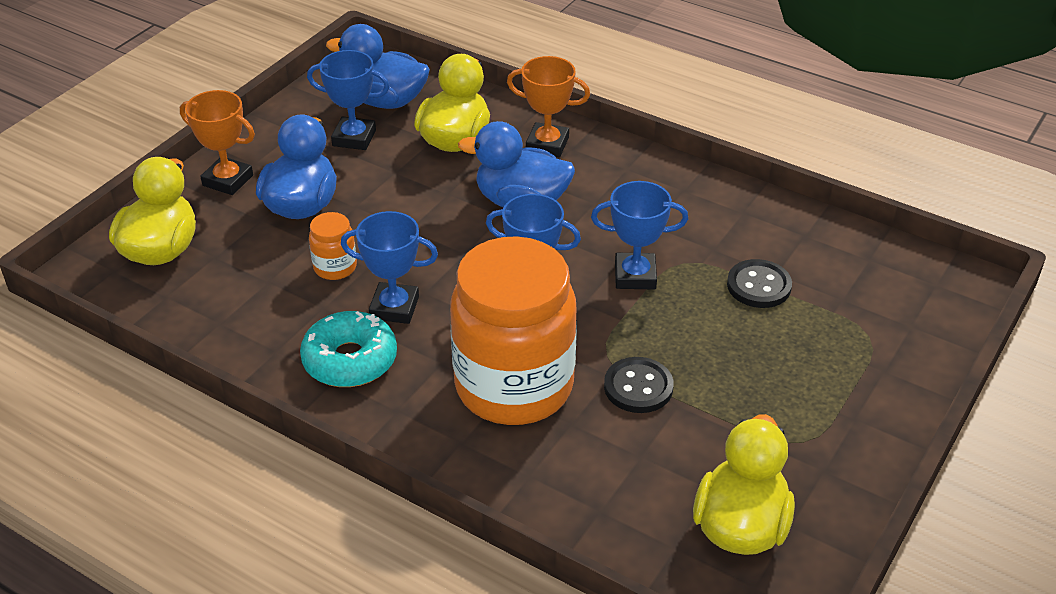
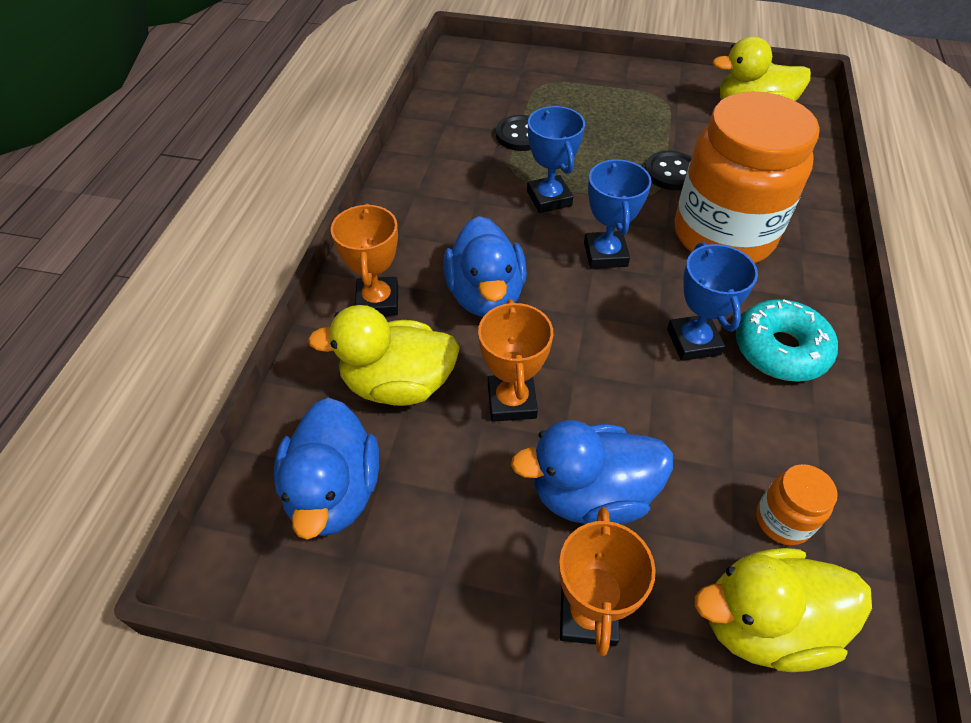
camera: 110 degrees left, 10 degrees up
blue trophy [307,50,390,150] -> none
orange jar [309,212,357,280] -> orange jar moved to [756,464,838,545]
none -> orange trophy [478,299,553,422]

